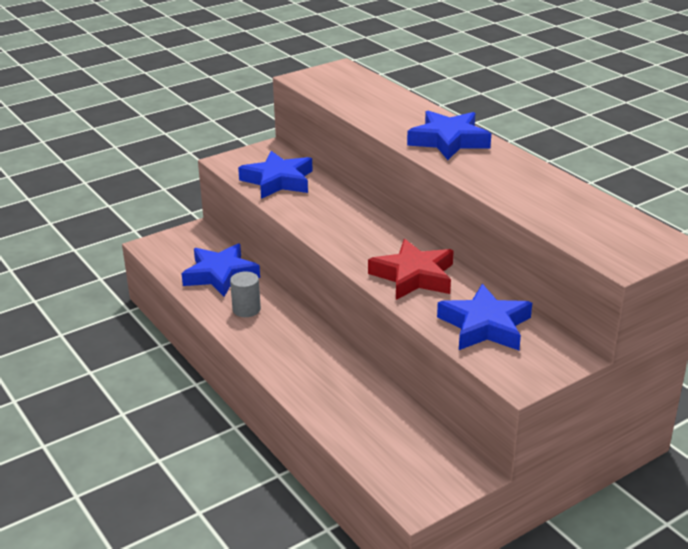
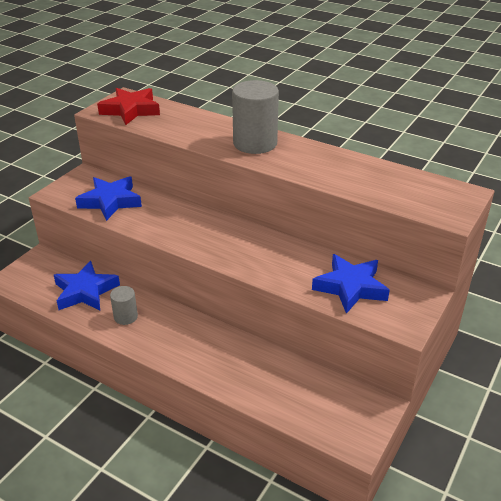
camera: 25 degrees left, 5 degrees up
red star [368,239,454,300] -> red star moved to [97,88,160,125]
blue star [407,111,491,160] -> grey cylinder [232,80,279,154]

